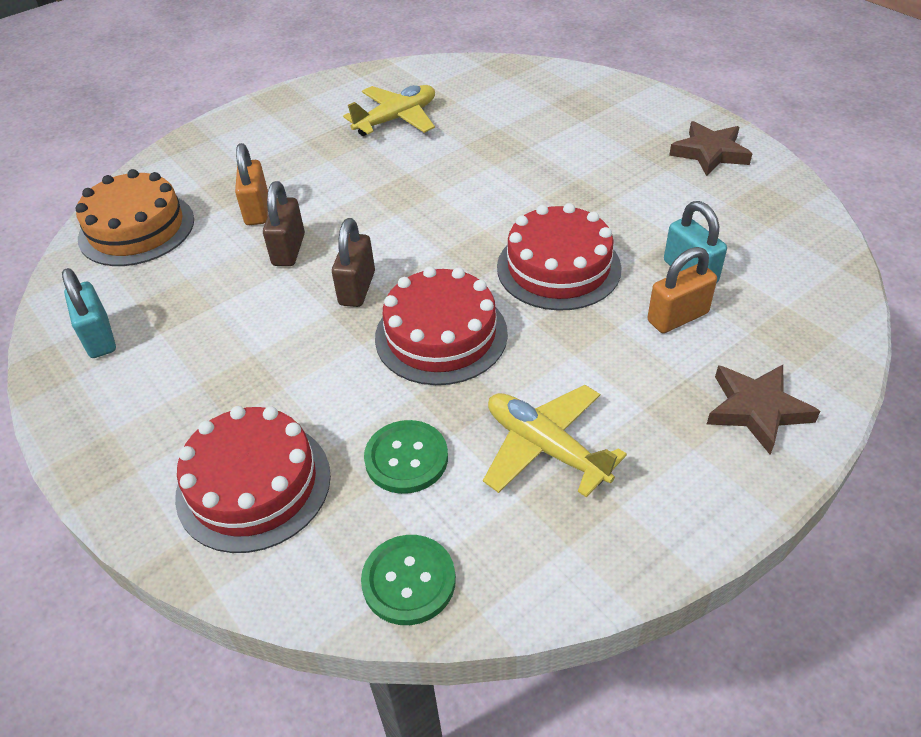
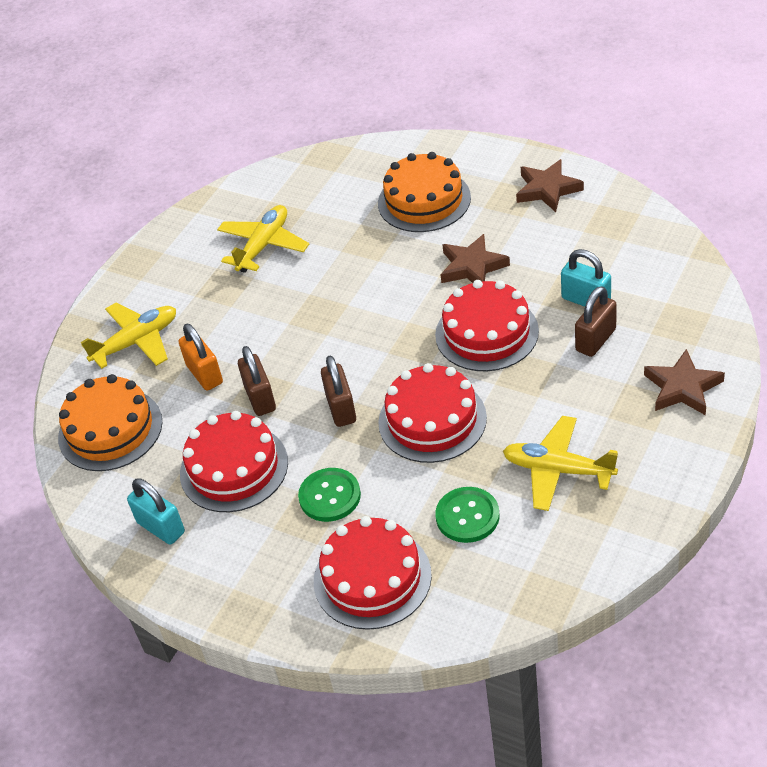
camera: 20 degrees left, 0 degrees up
green button [361,535,456,625] -> green button moved to [298,468,361,522]
orange padlock [647,247,717,333] -> brown padlock [575,286,617,357]
none -> yellow plane [81,303,176,369]
none -> red cake [180,411,288,512]
none -> orange cake [378,152,471,232]
none -> brown star [441,234,510,283]

